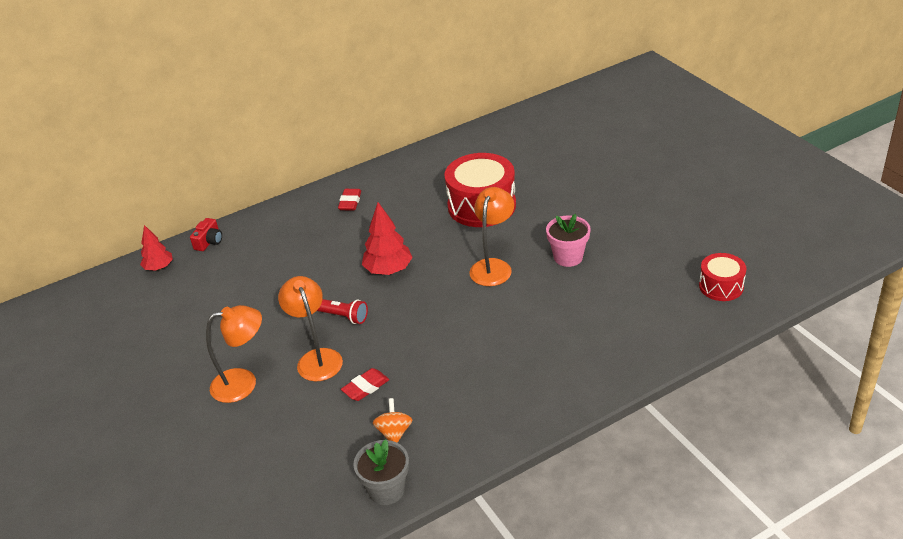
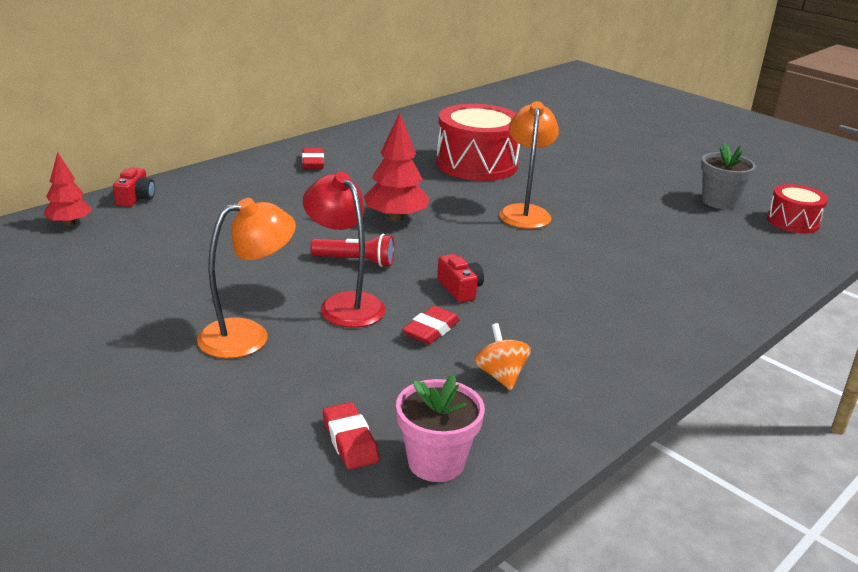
camera: 20 degrees left, 10 degrees down
orange lamp [278,276,343,381] -> red lamp [303,172,386,328]
grey flower pot [353,439,409,505] -> grey flower pot moved to [701,143,756,209]
pink flower pot [546,214,591,267] -> pink flower pot moved to [396,374,485,482]
none -> red eraser [323,402,379,469]
none -> red camera [437,254,484,303]

